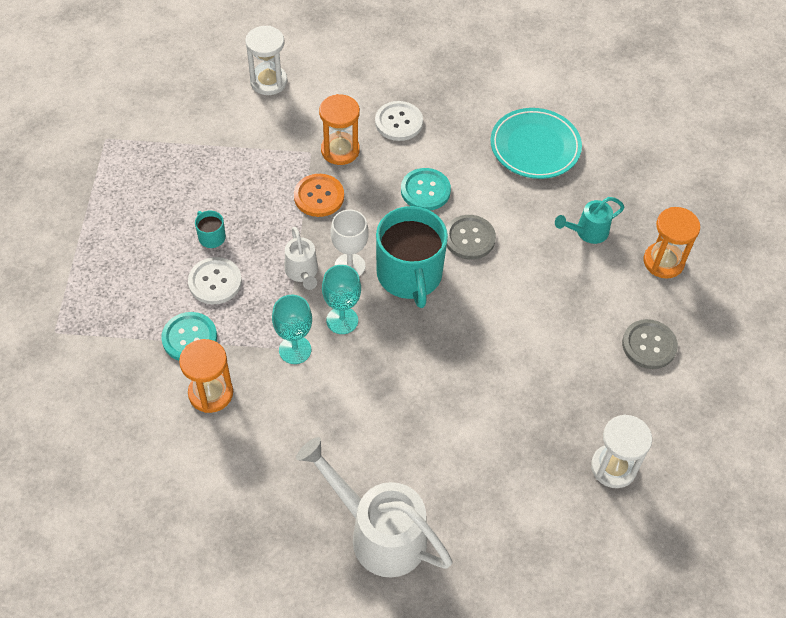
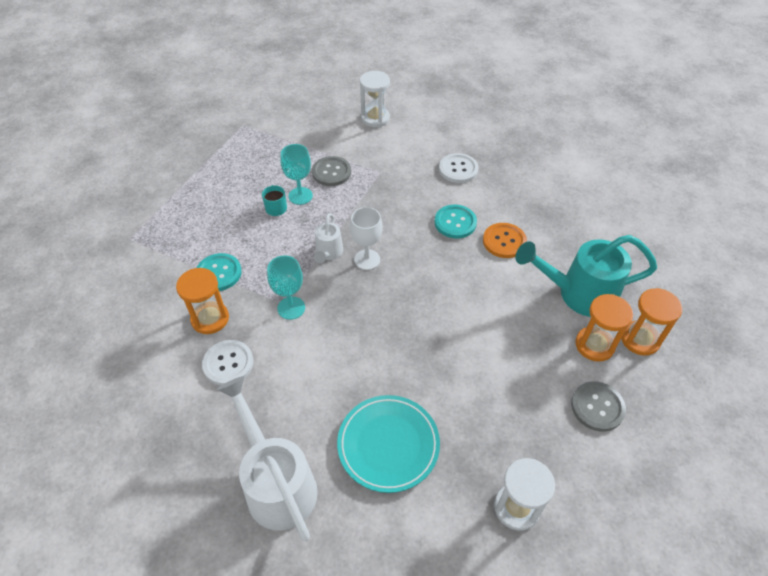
camera: 25 degrees right, 5 degrees down
white button [188,257,242,304] -> white button moved to [202,340,254,386]
orange button [294,174,344,217] -> orange button moved to [483,223,527,258]
orange hourglass [319,94,360,165] -> orange hourglass moved to [575,294,633,362]
turquoise goblet [322,265,361,334] -> turquoise goblet moved to [281,144,313,205]
turquoise mug [376,206,448,308] -> none
grey button [446,215,496,260] -> grey button moved to [312,156,351,186]
turquoise plate [491,108,582,179] -> turquoise plate moved to [337,395,440,493]
turquoise watering can [555,197,625,244] -> turquoise watering can [515,235,657,317], size x1.93

